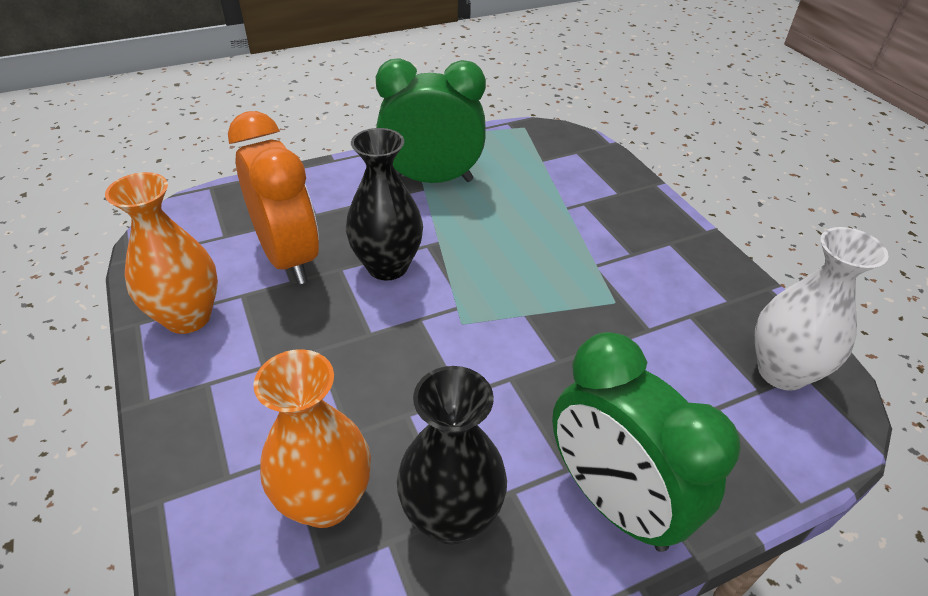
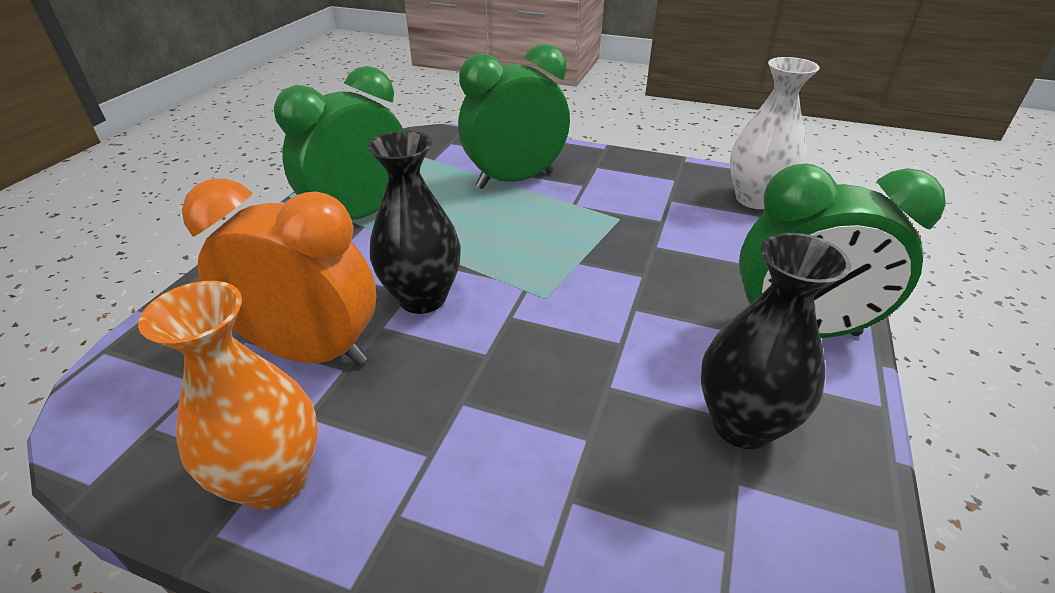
camera: 45 degrees left, 5 degrees down
orange vase [253,349,371,528] -> none
none -> green clock [458,44,570,189]

